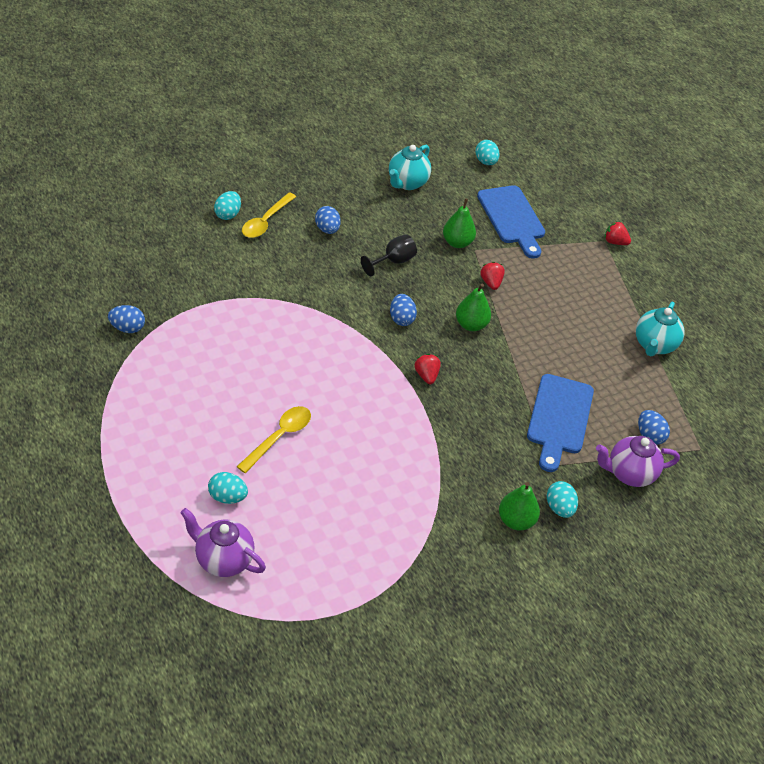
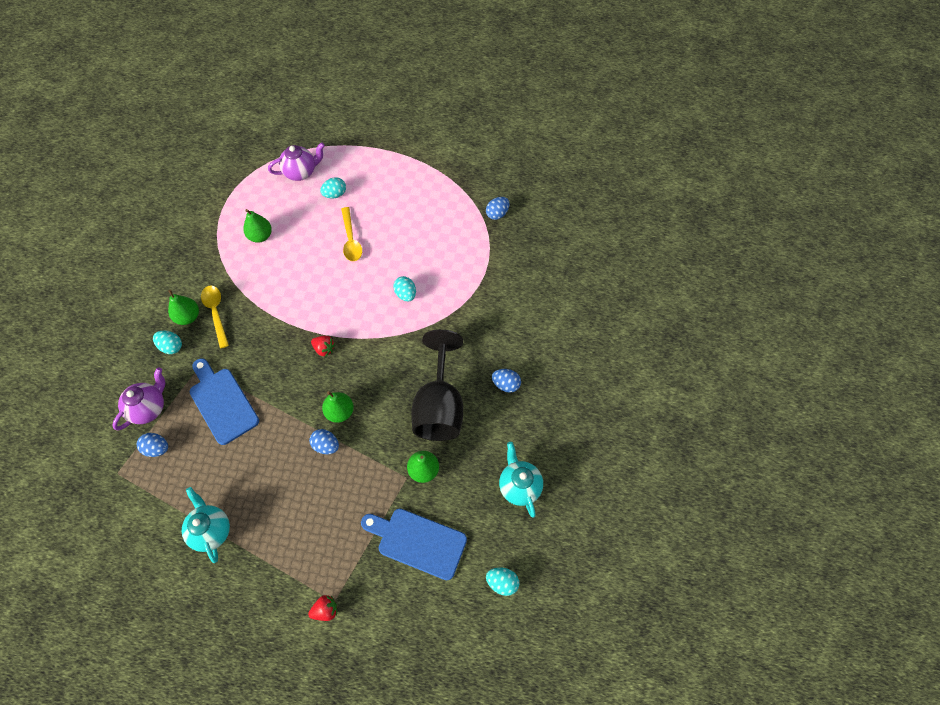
camera: 135 degrees right, 15 degrees up
turquoise egg [214,191,241,220] -> turquoise egg moved to [393,276,416,301]
yellow spoon [242,192,296,238] -> yellow spoon moved to [201,285,229,348]
black goblet [361,234,417,276] -> black goblet [411,329,463,441], size x2.11
blue egg [390,294,417,326] -> blue egg moved to [309,429,339,454]
red strawberry [480,262,505,290] -> none
none -> green pear [243,209,272,243]

